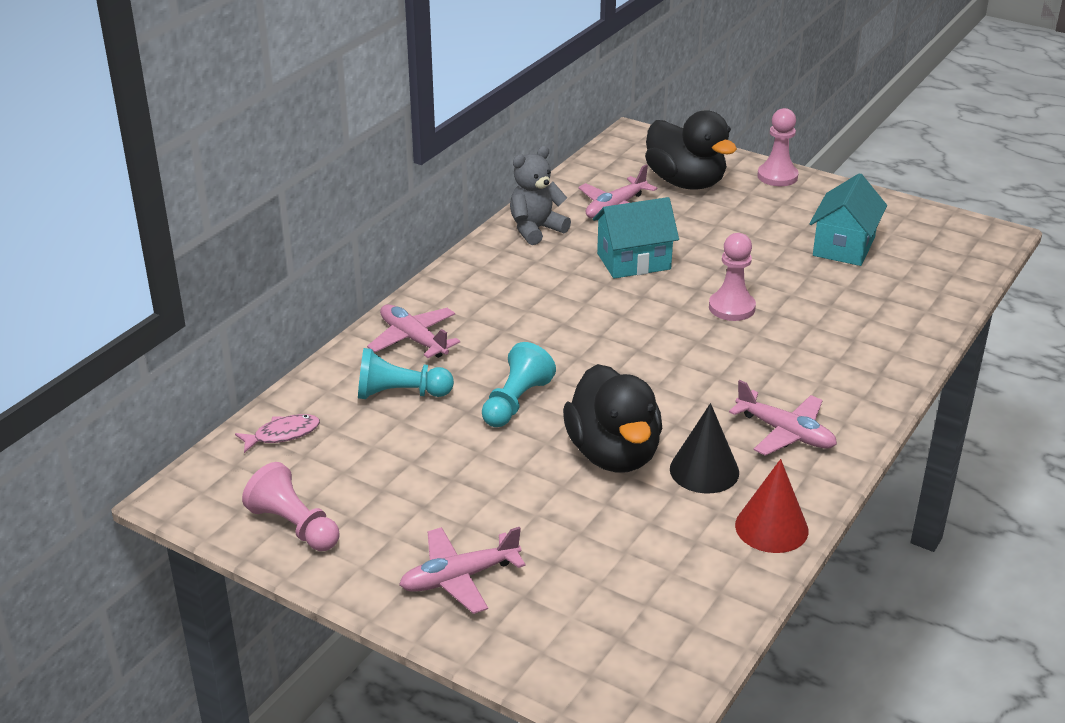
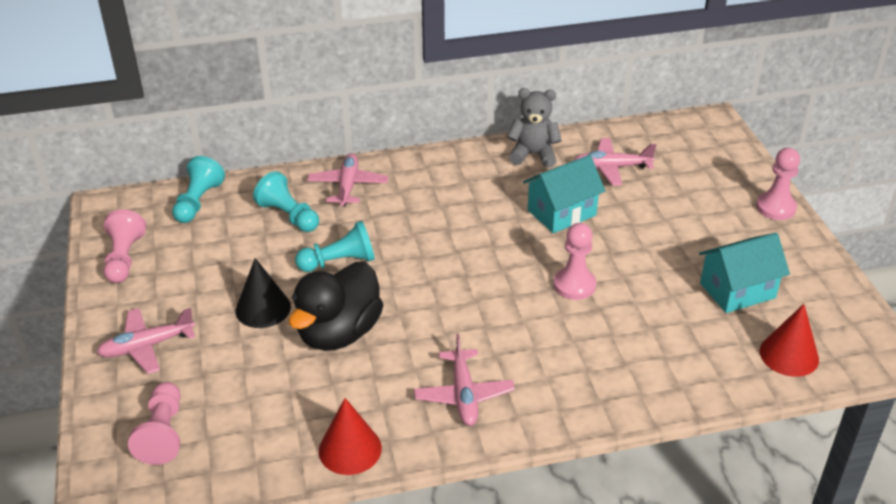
camera: 45 degrees right, 5 degrees up
pink fish [235,414,320,453] -> turquoise pawn [172,156,225,223]
pink plane [399,527,526,614] -> pink plane turned 45 degrees counterclockwise [96,308,195,374]
turquoise house [593,197,679,279] -> turquoise house turned 60 degrees counterclockwise [523,155,605,233]
black duck [645,110,737,190] -> none
black cone [670,403,739,494] -> black cone moved to [235,258,291,328]
none -> pink pawn [128,382,181,465]
none -> red cone [760,304,819,377]

